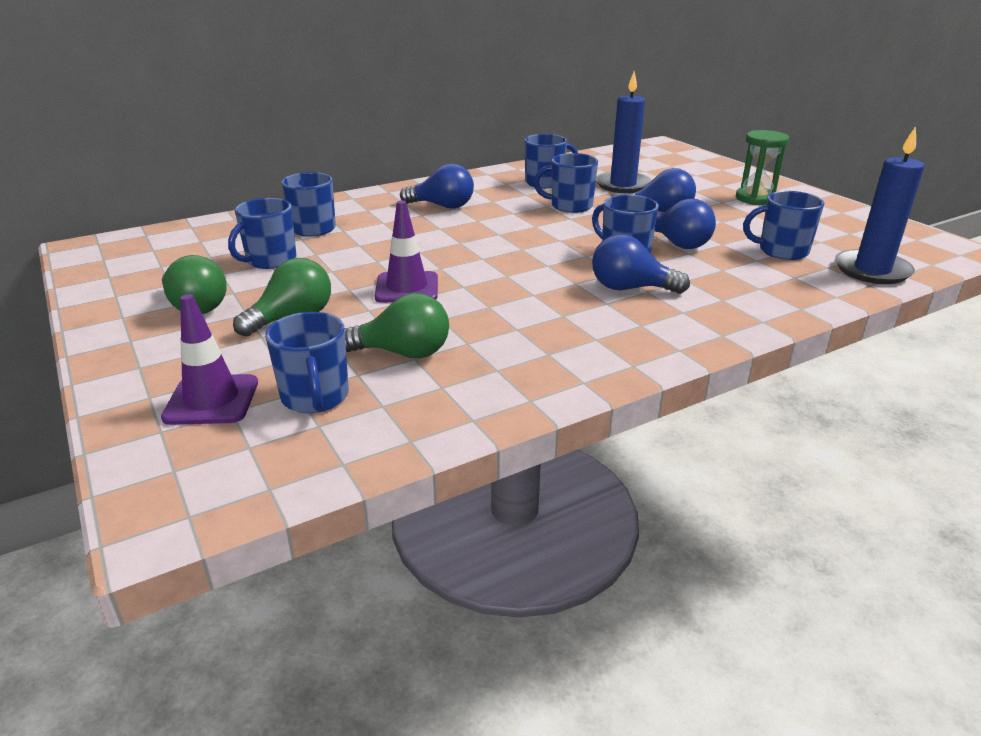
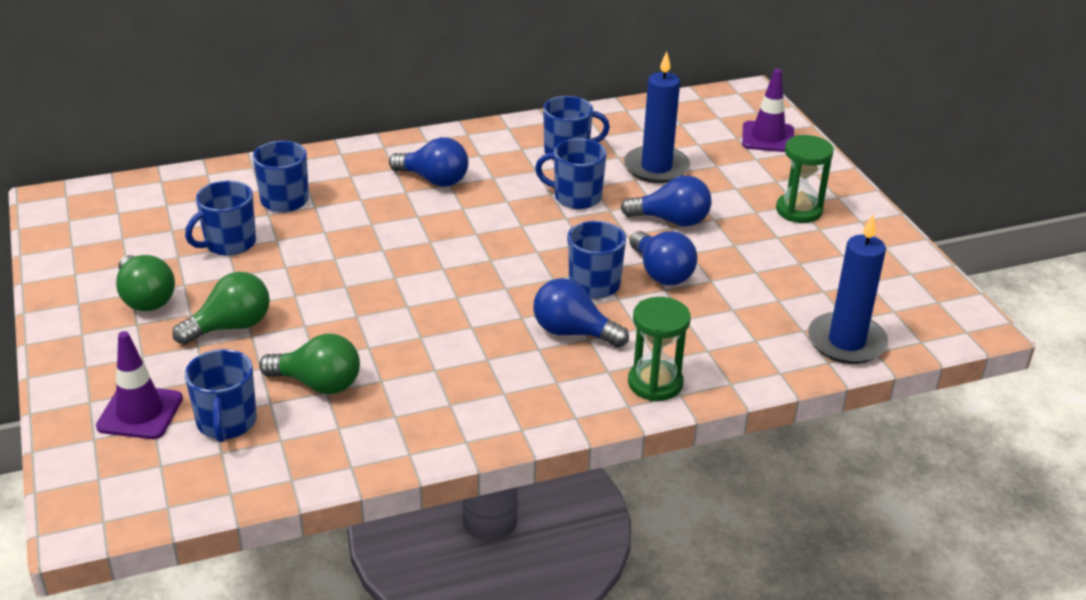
camera: 10 degrees right, 5 degrees up
purple traffic cone [375,201,438,303] -> purple traffic cone moved to [742,69,794,152]
blue mug [743,191,824,260] -> none
none -> green hourglass [628,297,691,401]

